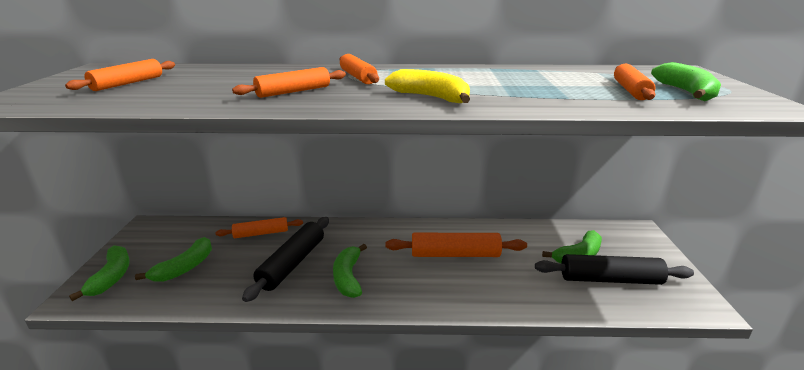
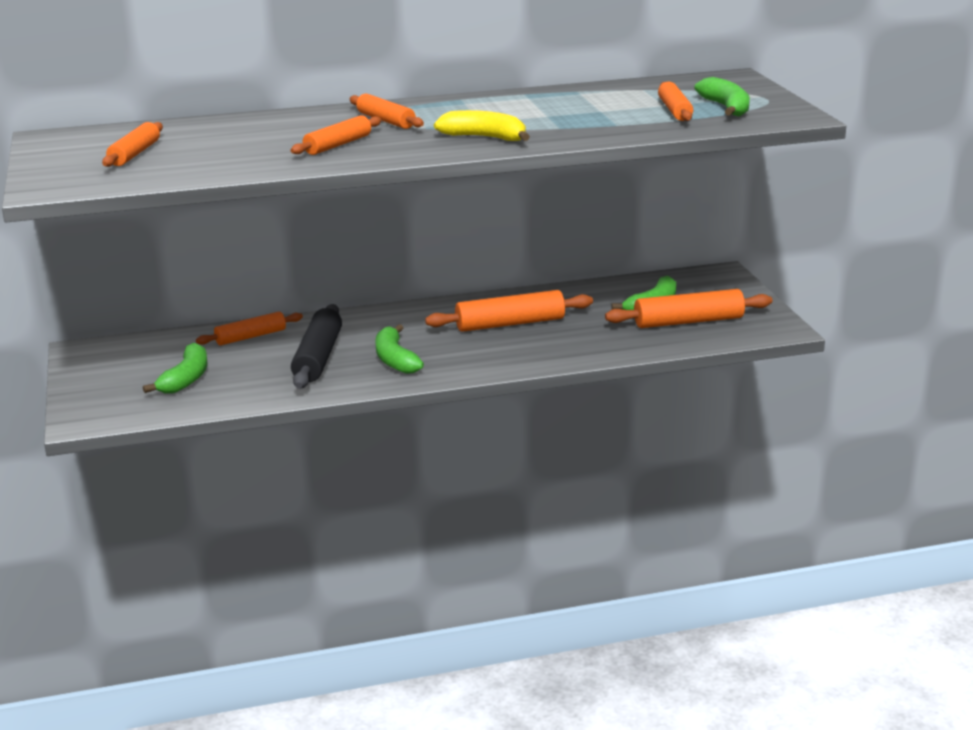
camera: 15 degrees left, 0 degrees up
green banana [69,245,130,301] -> none
black rolling pin [535,254,694,285] -> orange rolling pin [605,289,772,328]

